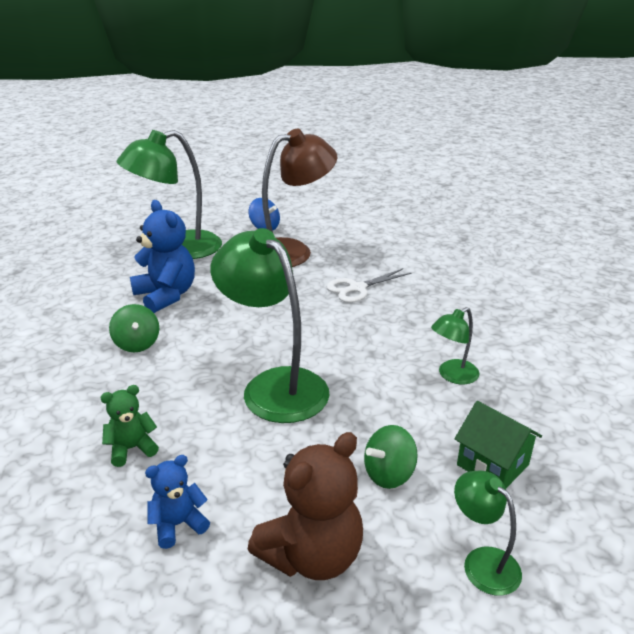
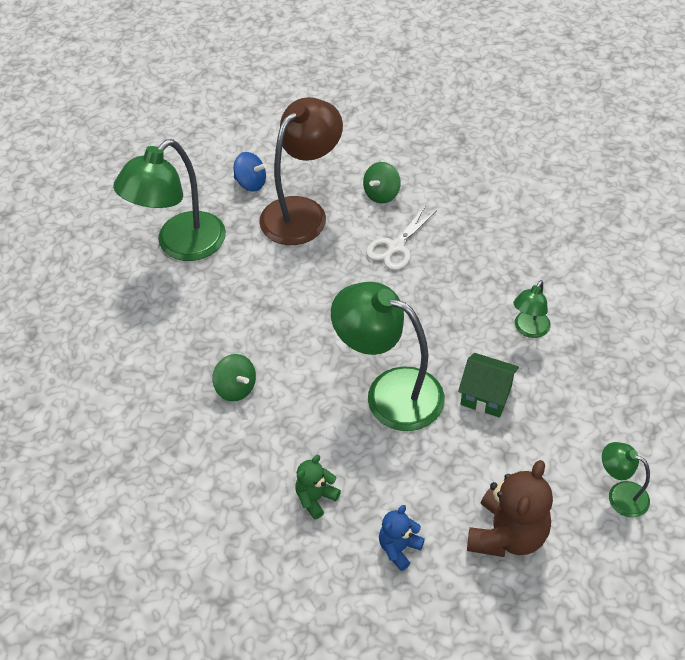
camera: 20 degrees left, 20 degrees up
blue teddy bear [130,200,195,313] -> none
green spinning top [364,425,418,489] -> green spinning top moved to [363,162,401,203]
green house [454,401,542,488] -> green house moved to [458,353,519,418]

